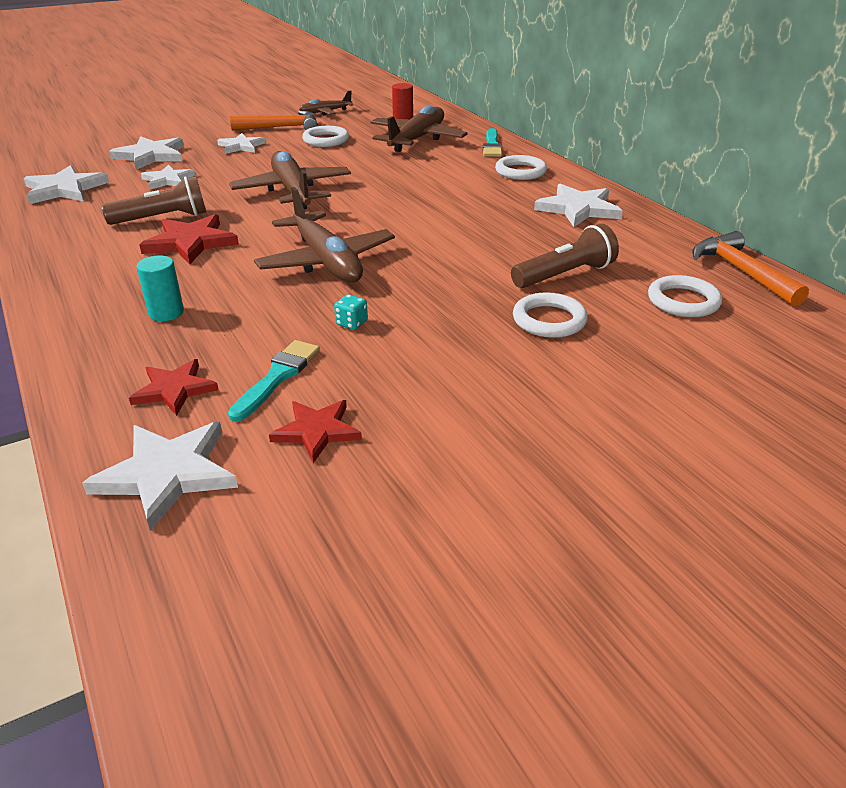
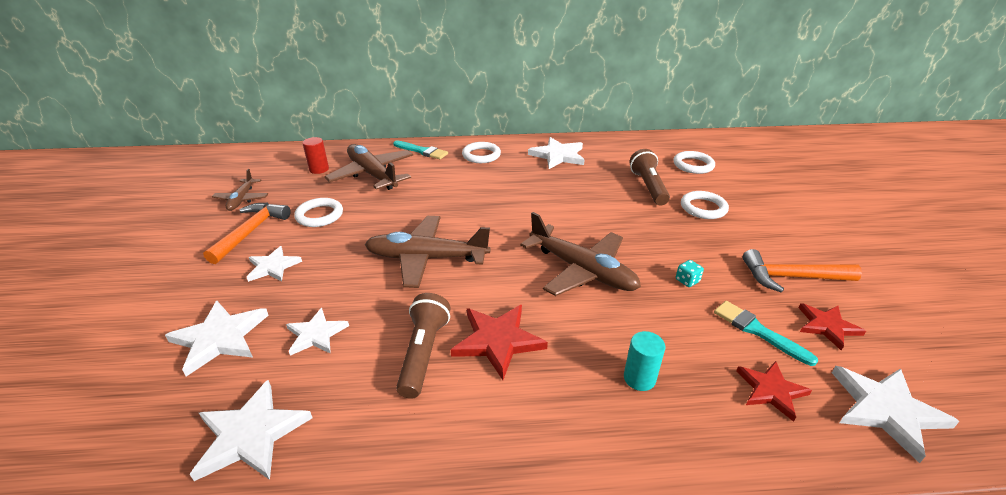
camera: 65 degrees left, 0 degrees up
brown plane [254,187,395,283] -> brown plane turned 45 degrees clockwise [520,212,641,296]
orange hammer [693,231,809,306] -> orange hammer moved to [742,249,862,293]

